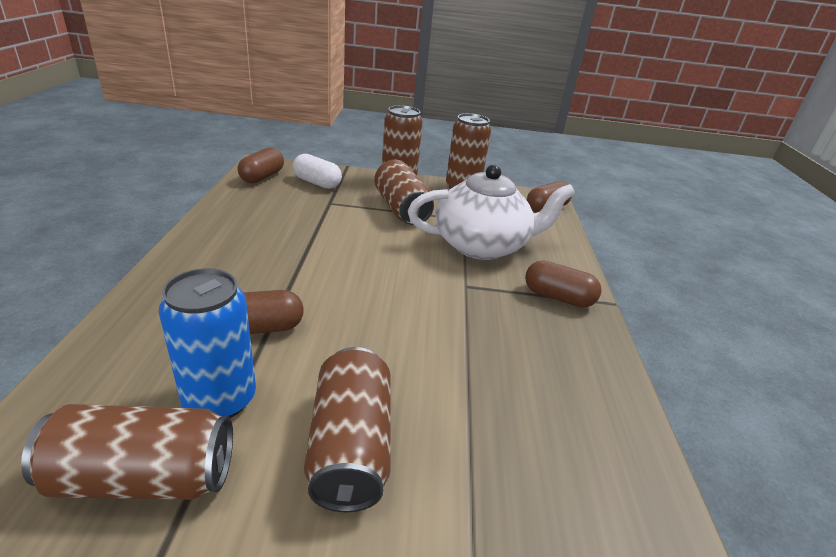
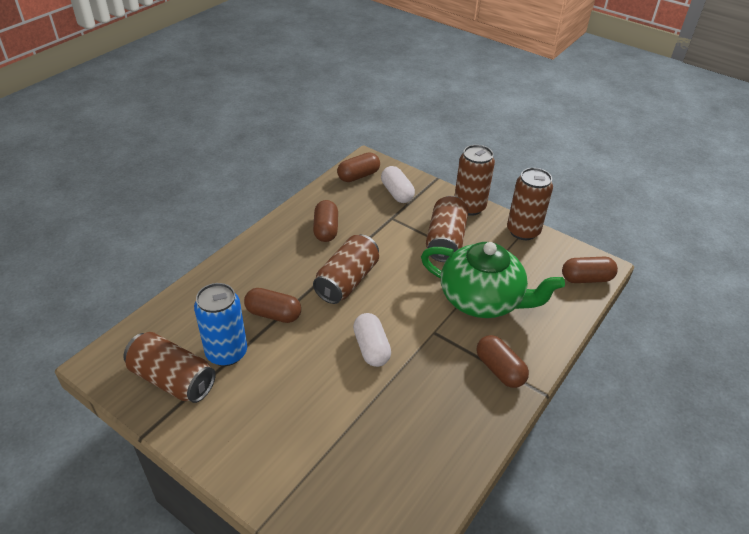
camera: 35 degrees right, 10 degrees up
brown can [304,347,391,512] -> brown can moved to [313,235,379,304]
white teapot [408,164,575,260] -> green teapot [421,242,565,318]
none -> brown capsule [313,200,338,242]
none -> white capsule [353,313,391,367]

